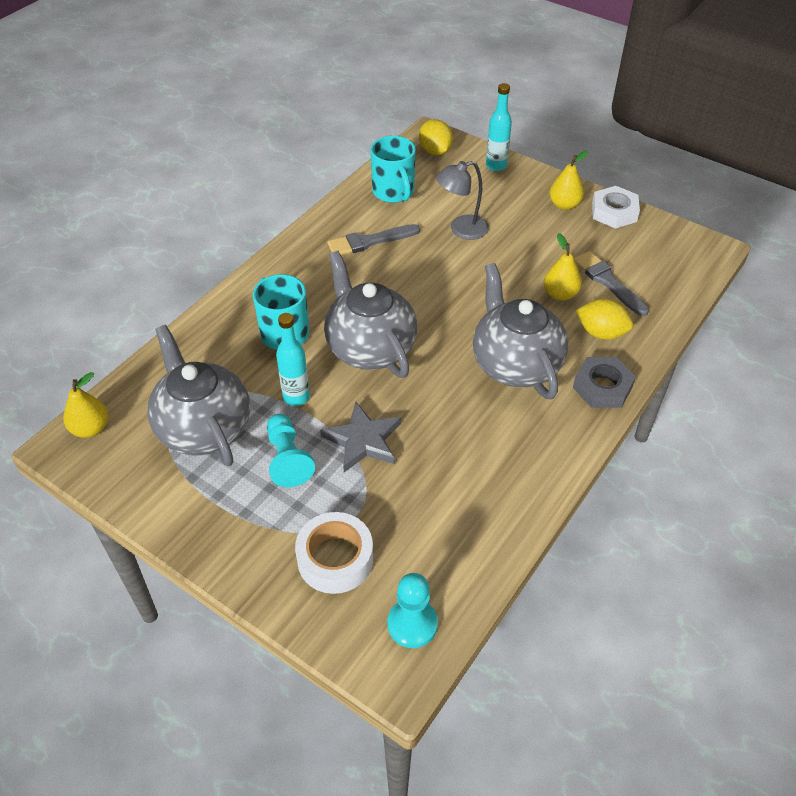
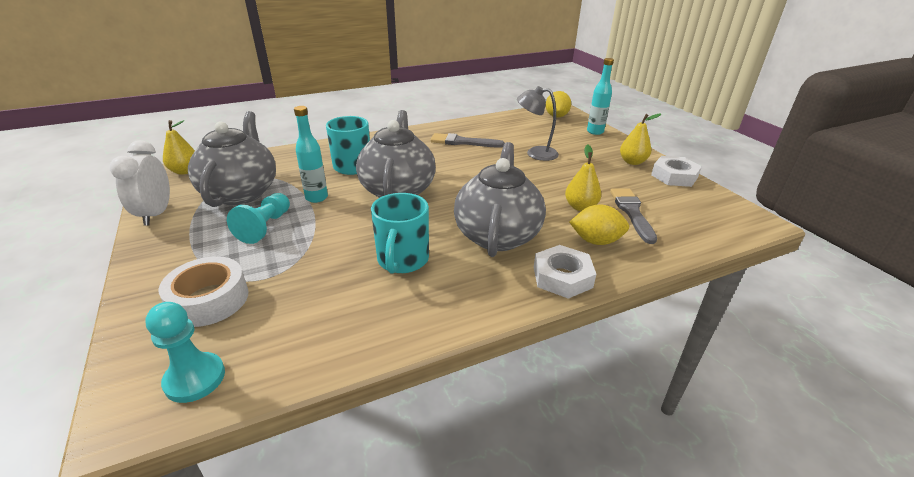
camera: 30 degrees right, 15 degrees down
grey star [320,402,401,472] -> none
turquoise mug [370,136,416,203] -> turquoise mug moved to [371,193,429,274]
grey nut [573,357,636,408] -> white nut [534,245,596,299]
yellow lemon [576,299,633,340] -> yellow lemon turned 45 degrees counterclockwise [569,204,629,245]
none -> white clock [110,140,170,226]

